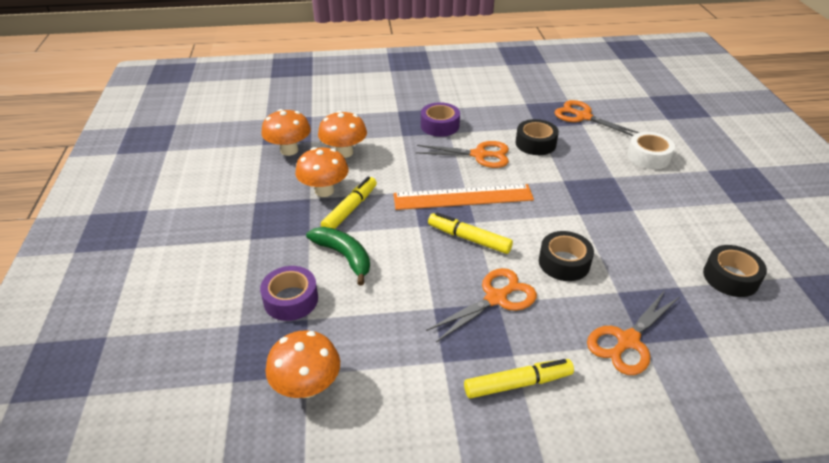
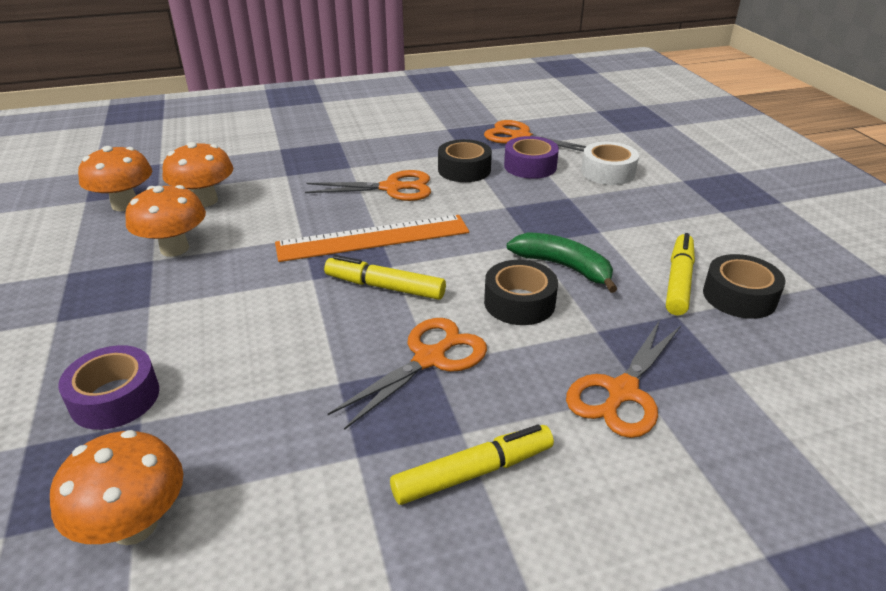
camera: 10 degrees left, 5 degrees down
green banana [306,227,370,286] -> green banana moved to [507,232,617,293]
yellow marker [321,177,377,229] -> yellow marker moved to [666,233,695,315]
purple tape [421,102,460,137] -> purple tape moved to [504,136,559,179]

